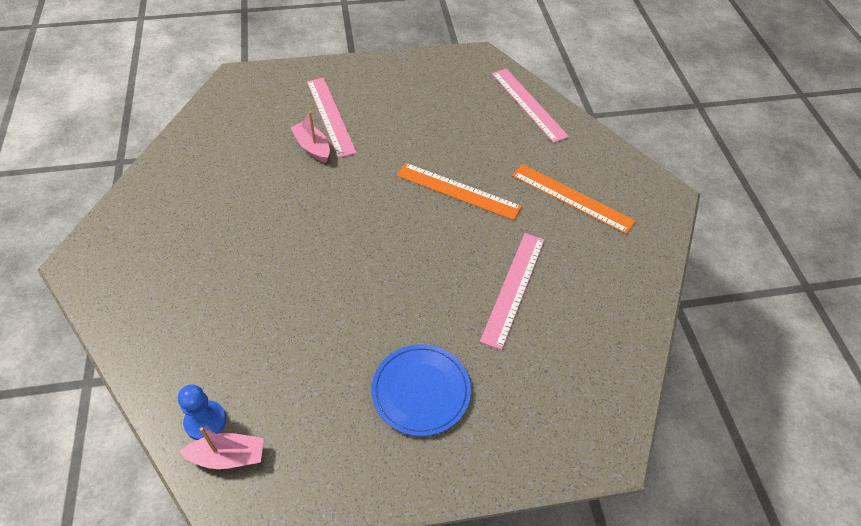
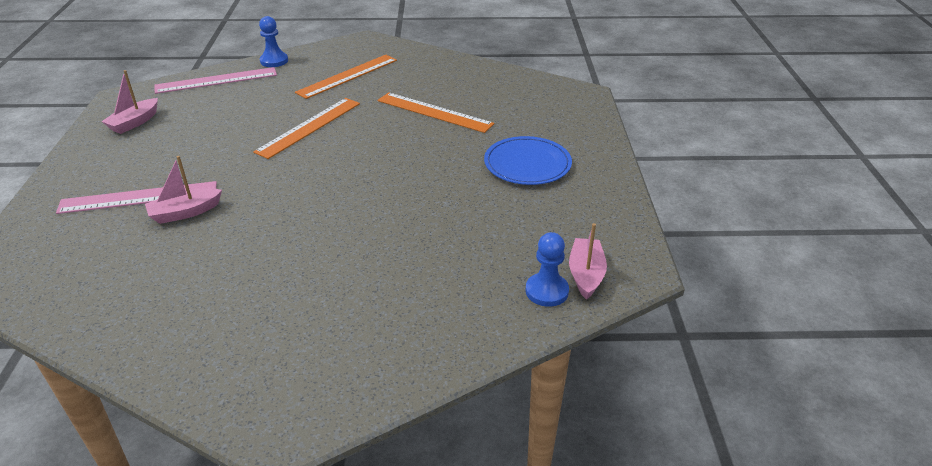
camera: 80 degrees left, 15 degrees down
pink ruler [480,233,545,350] -> orange ruler [378,92,494,133]
none -> pink boat [101,70,158,134]
none -> blue pawn [259,16,288,67]

